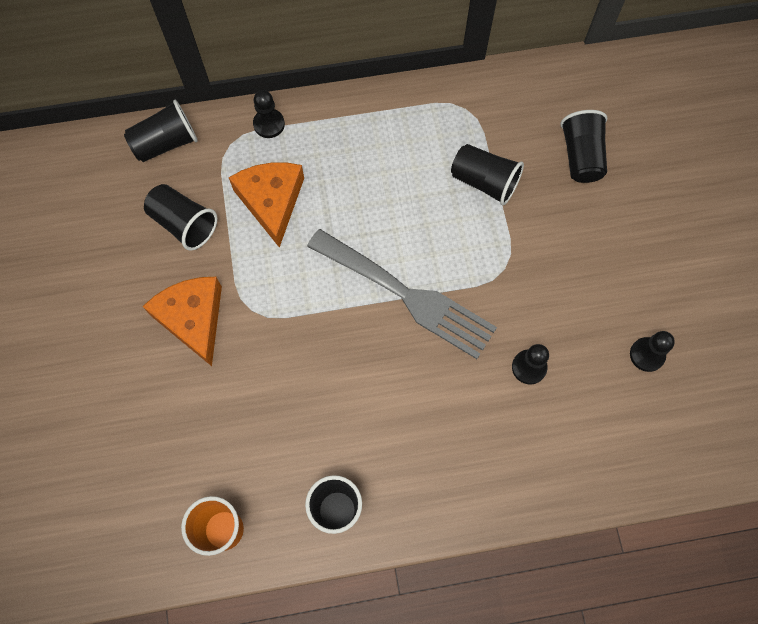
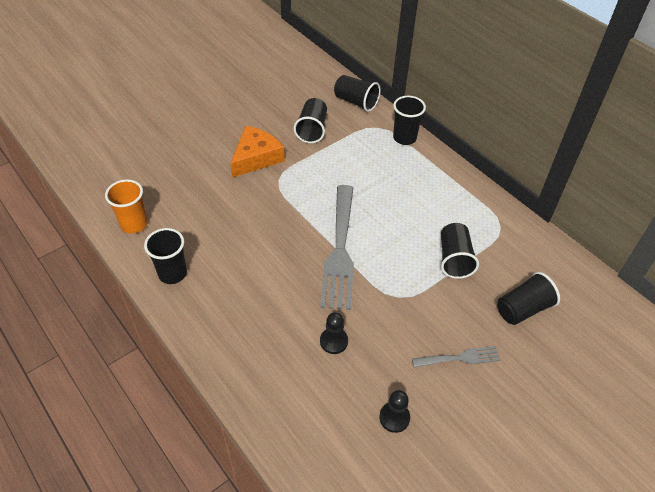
camera: 60 degrees right, 20 degrees down
orange cheese [229,163,304,248] -> none
black pawn [253,90,285,138] -> black cup [393,96,426,145]
none -> grey fork [412,346,500,368]

